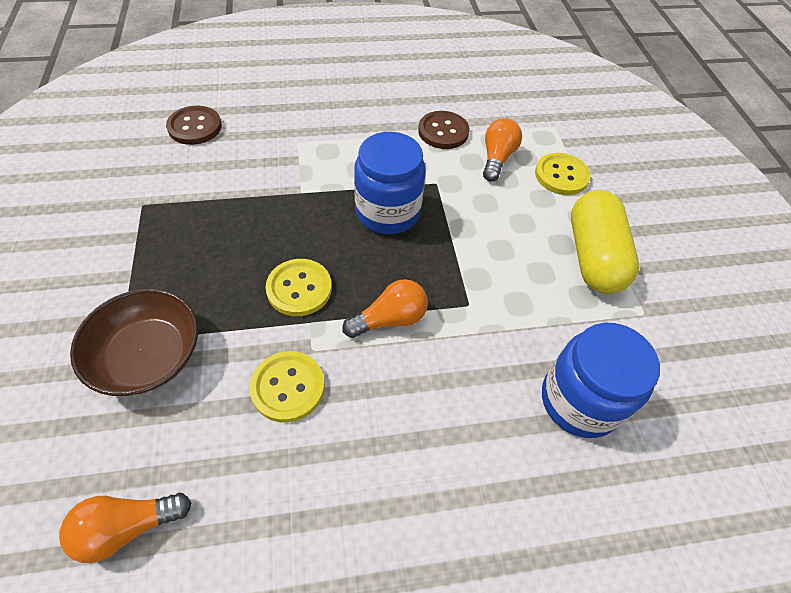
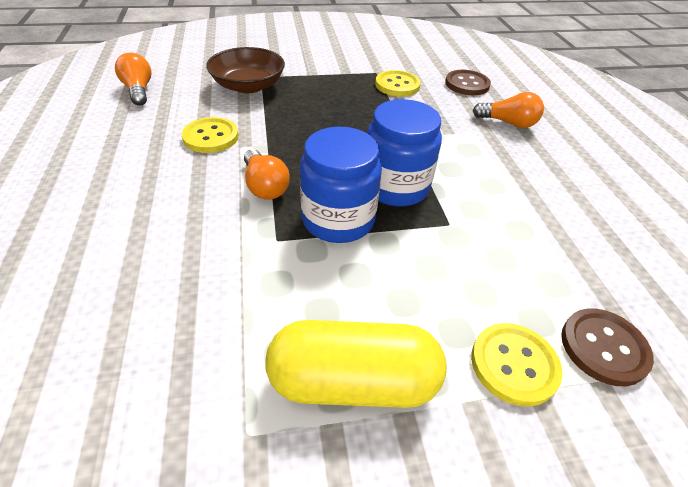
camera: 90 degrees right, 10 degrees down
yellow button [265,259,332,316] -> yellow button moved to [375,70,421,97]
brown button [418,111,470,149] -> brown button moved to [561,308,654,386]
orange light bulb [483,118,522,182] -> orange light bulb moved to [473,92,544,128]
blue jar [542,323,660,438] -> blue jar moved to [300,127,382,243]

